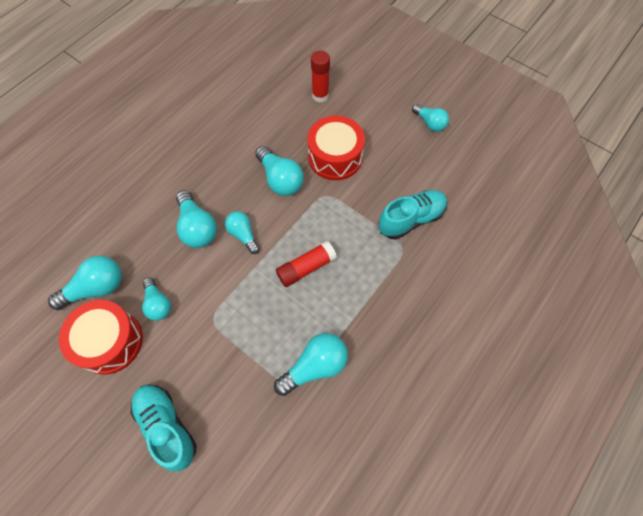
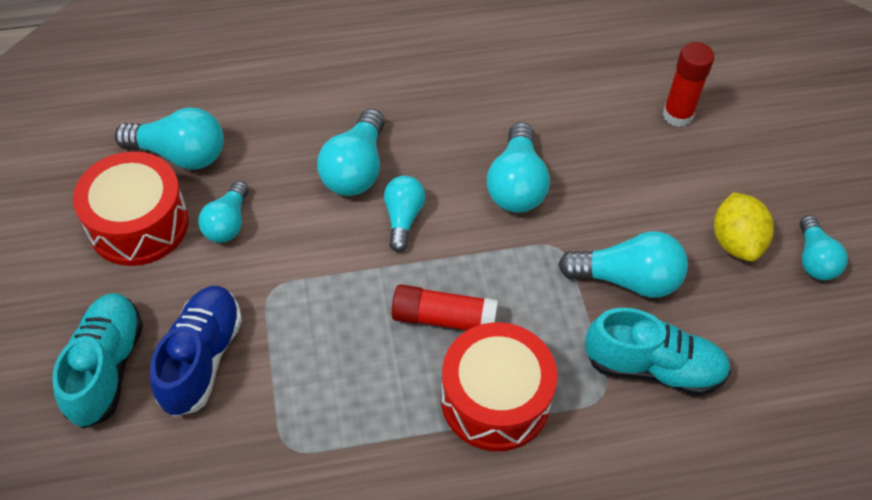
camera: 40 degrees right, 10 degrees down
turquoise light bulb [274,333,348,396] -> turquoise light bulb moved to [558,231,688,298]
red drum [307,116,365,180] -> red drum moved to [441,322,557,451]
none -> blue shoe [150,286,242,417]
none -> yellow lemon [714,192,774,261]

